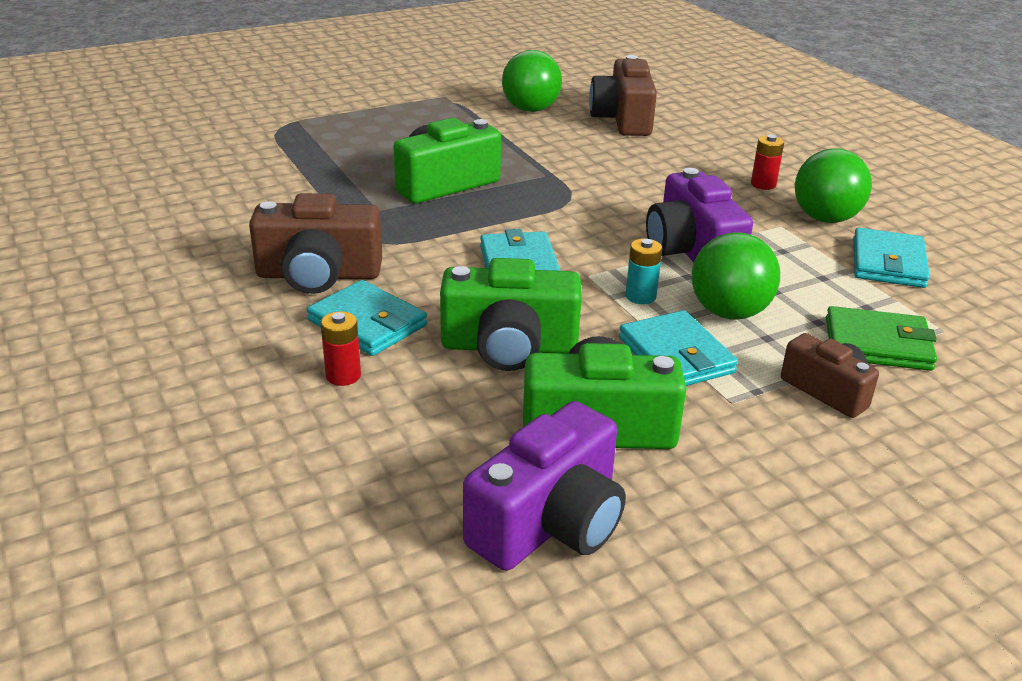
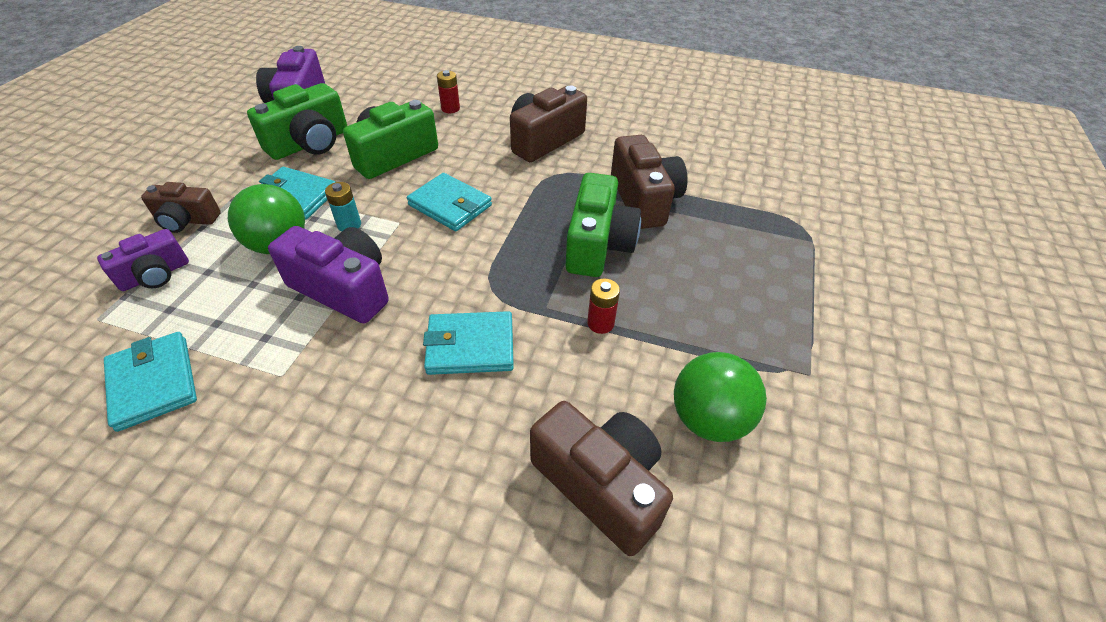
camera: 135 degrees right, 15 degrees up
turquoise wallet [307,280,427,356] -> turquoise wallet moved to [423,311,514,375]
red battery [751,135,784,190] -> red battery moved to [587,278,620,334]
green ball [795,148,872,223] -> none
green wallet [826,306,937,371] -> purple camera [97,229,189,291]
none -> brown camera [611,135,688,229]

